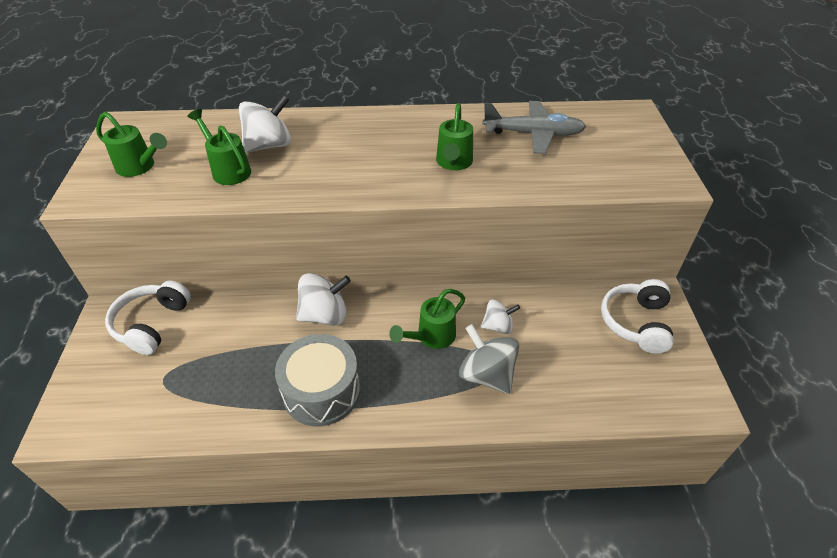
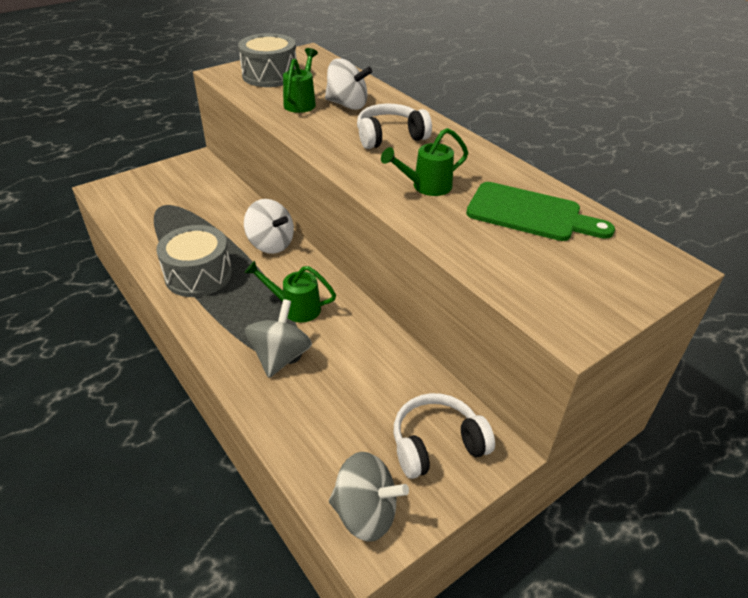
camera: 55 degrees right, 5 degrees down
green watering can [96,112,167,177] -> grey drum [238,33,297,87]
white headphones [105,280,191,355] -> white headphones moved to [357,104,432,149]
white spinning top [481,299,520,334] -> none
grey plane [482,101,586,154] -> green cutting board [466,182,615,241]
none -> grey spinning top [329,452,409,542]

